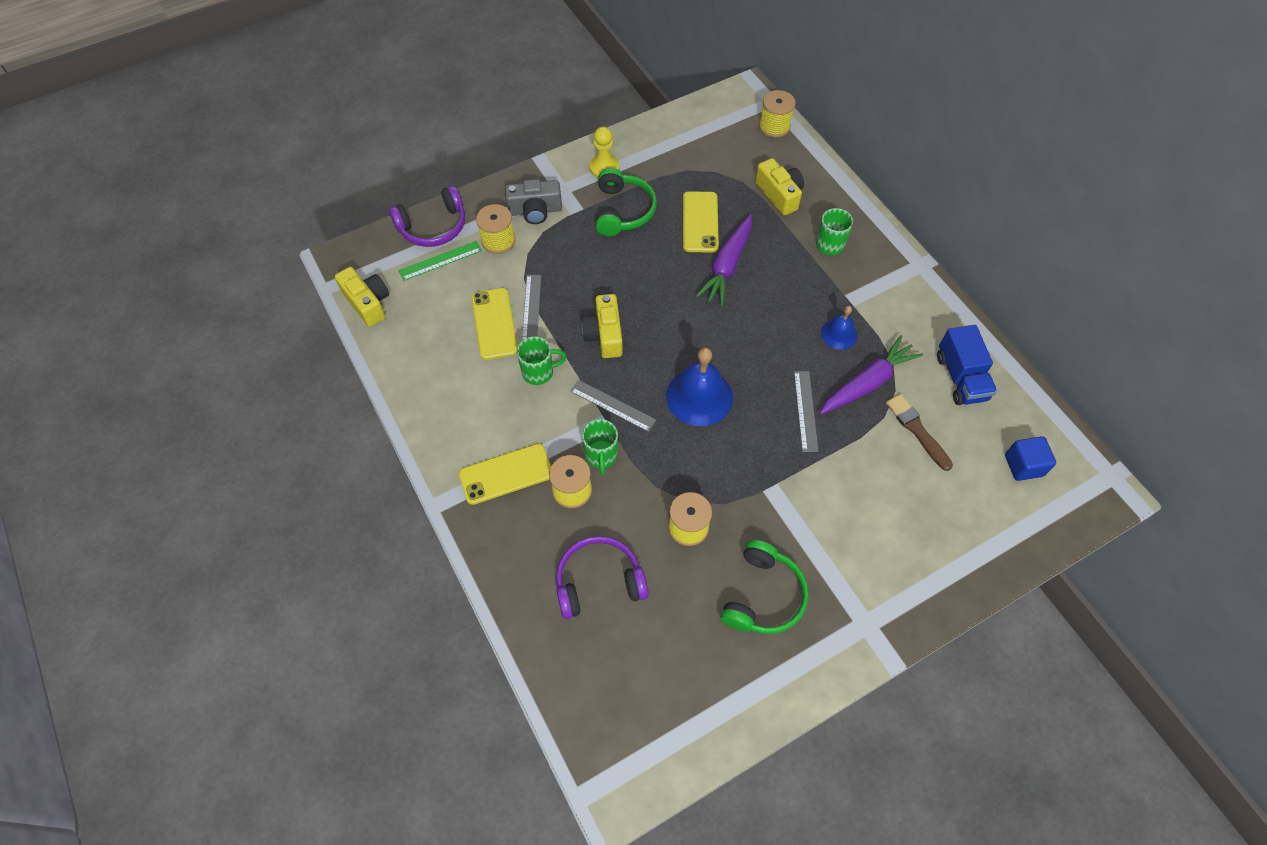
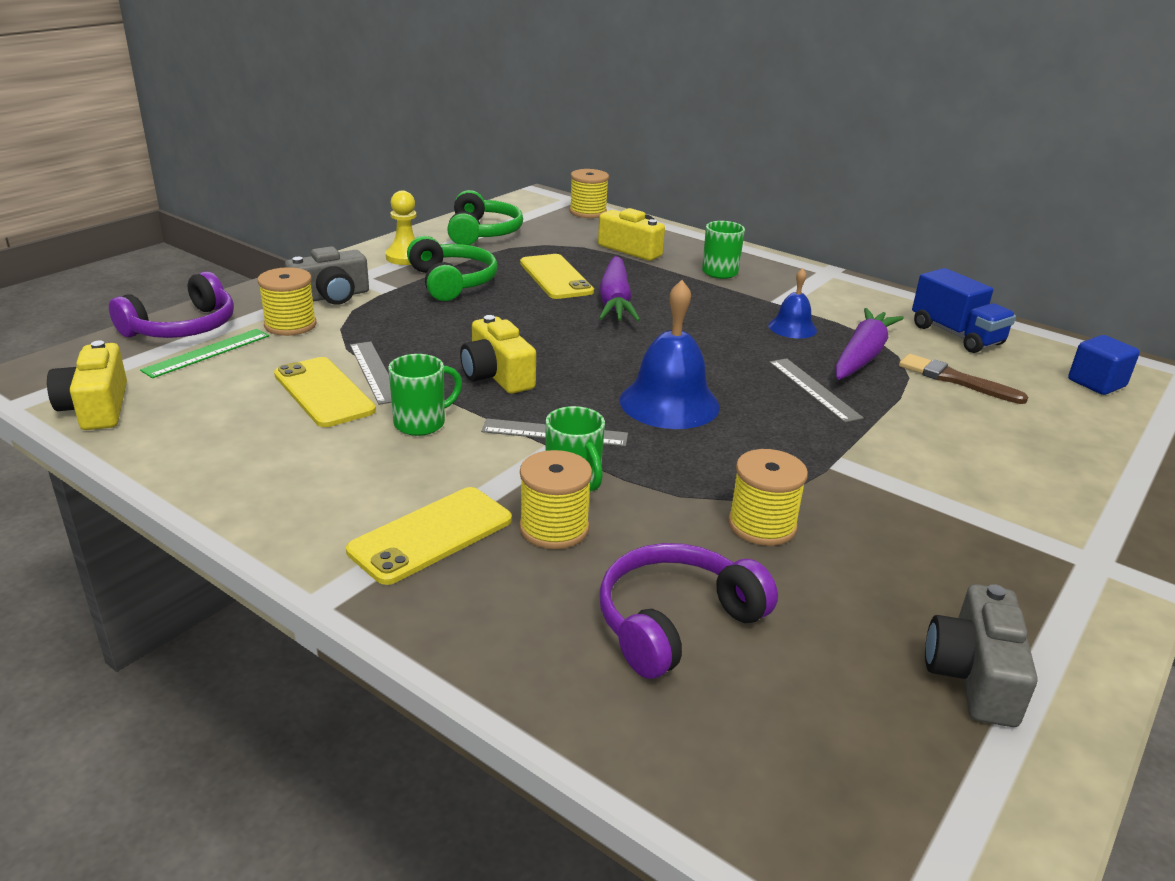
camera: 25 degrees left, 30 degrees down
yellow camera [335,267,389,327] -> yellow camera turned 135 degrees counterclockwise [47,341,127,430]
green headphones [720,540,809,634] -> green headphones moved to [447,190,523,245]
none -> grey camera [925,584,1037,727]

